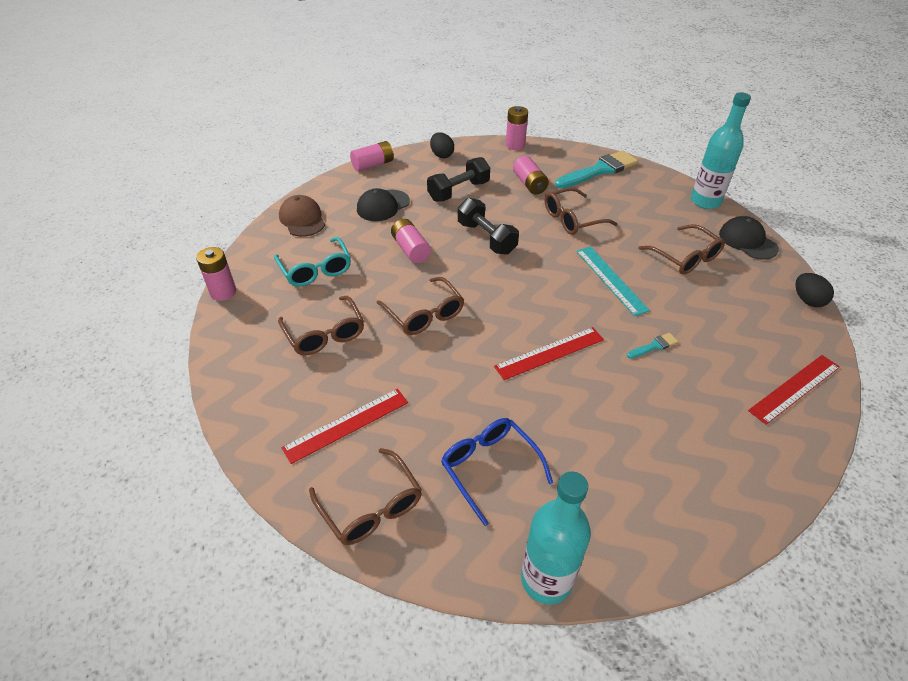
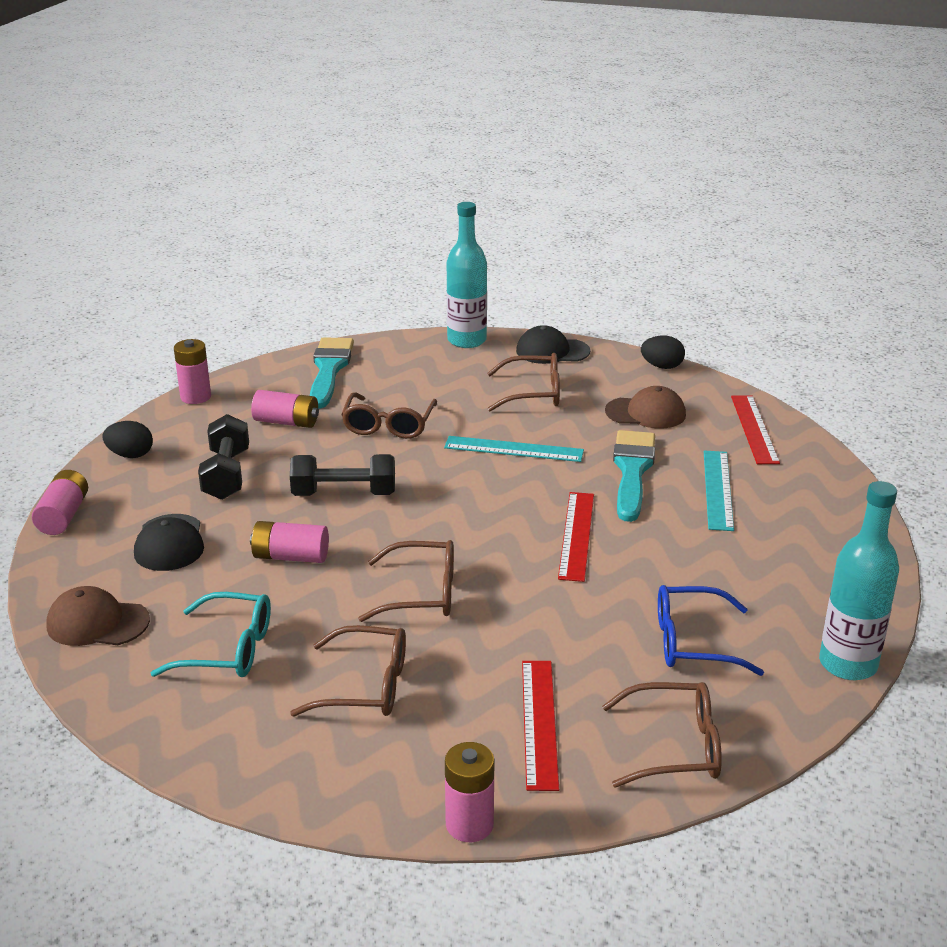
camera: 55 degrees left, 15 degrees down
pink battery [196,247,236,301] -> pink battery moved to [445,742,495,842]
turquoise brush [627,333,678,359] -> turquoise brush [613,430,655,522], size x2.27
none -> brown cap [605,386,686,429]
none -> turquoise ruler [704,451,734,531]

